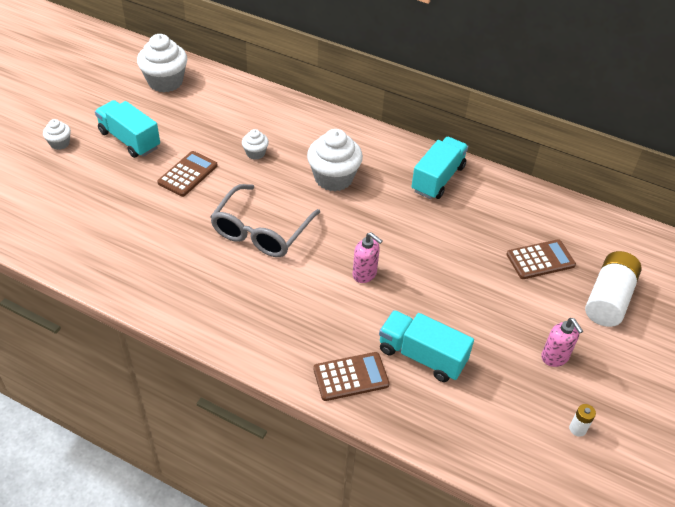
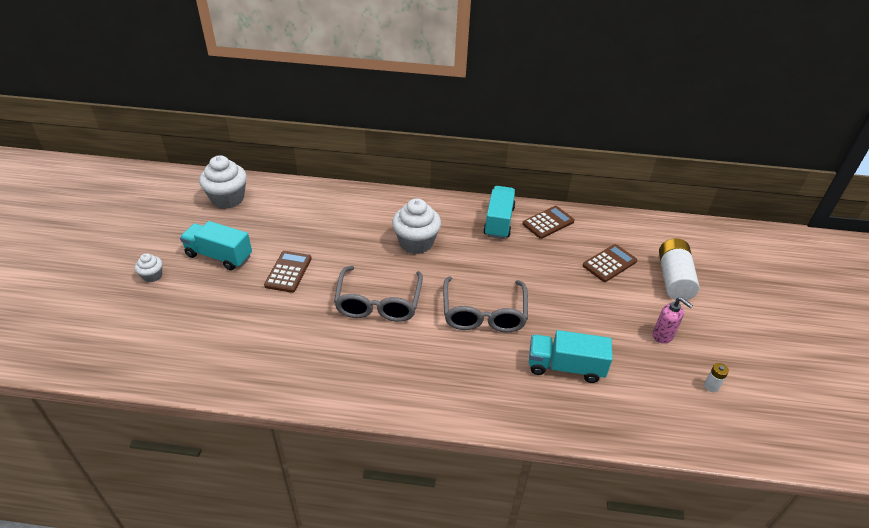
camera: 20 degrees left, 5 degrees down
white cupcake [242,129,269,160] -> none
brown calculator [313,352,390,401] -> brown calculator moved to [522,206,575,239]
pink soap dispenser [353,232,382,283] -> grey glasses [443,277,528,332]

